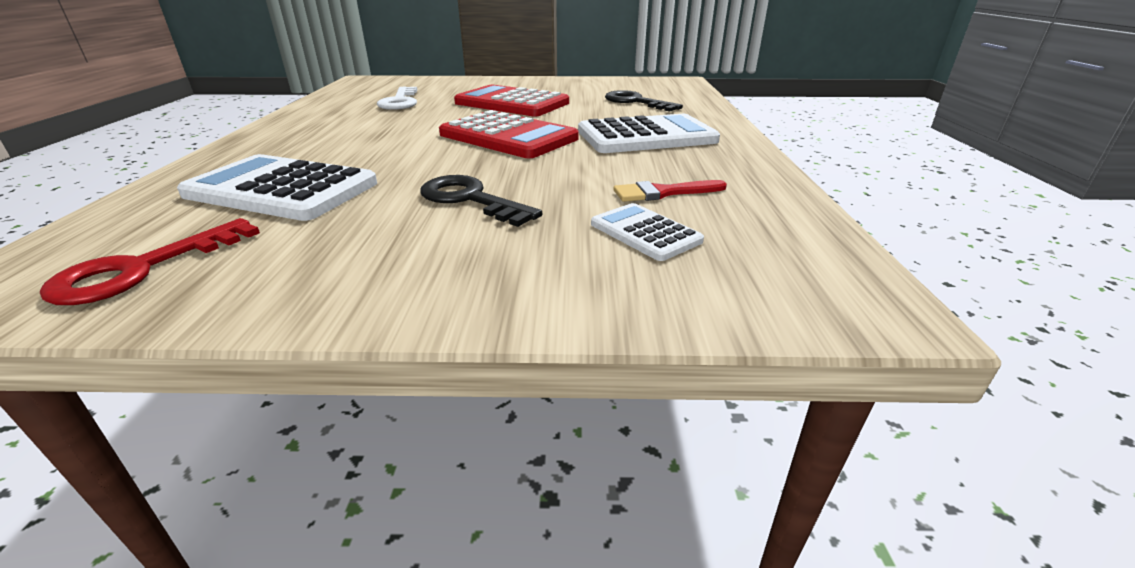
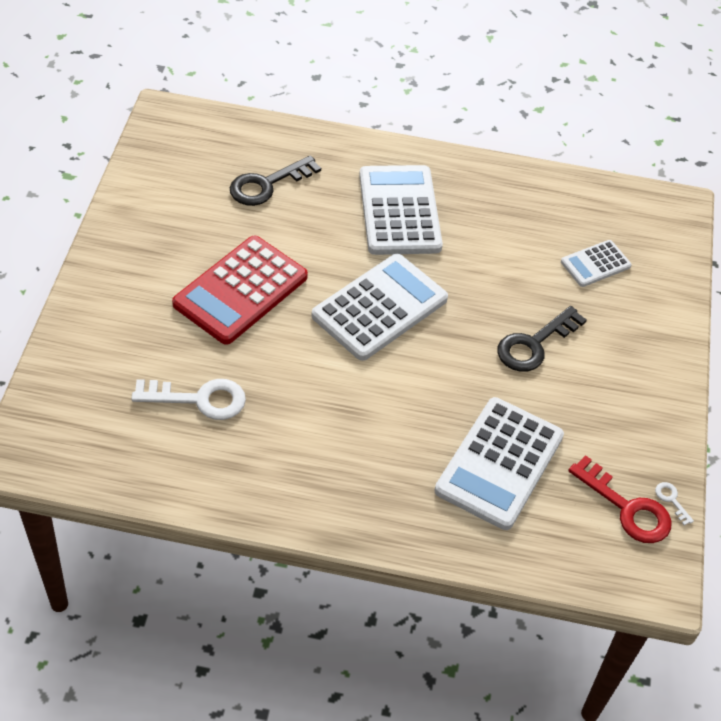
camera: 85 degrees left, 20 degrees up
red calculator [439,110,579,158] -> white calculator [312,254,448,361]
red brush [613,180,727,202] -> none
none -> white key [655,482,694,526]

